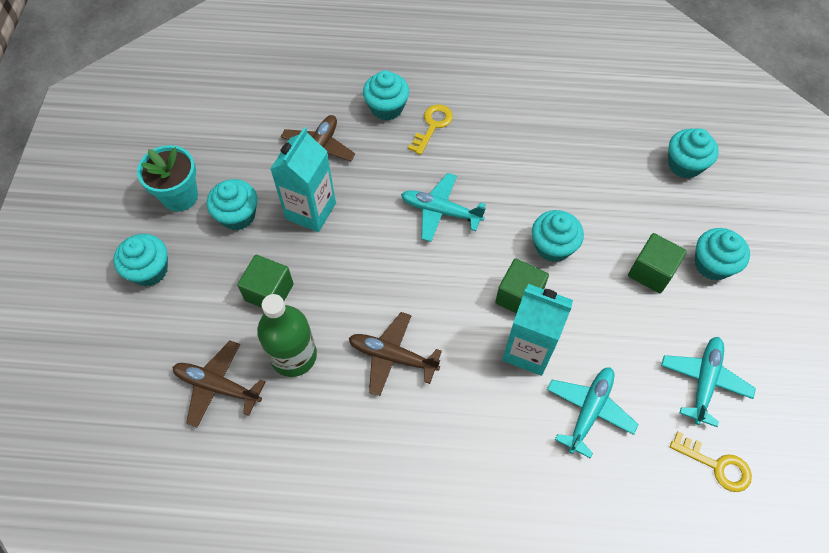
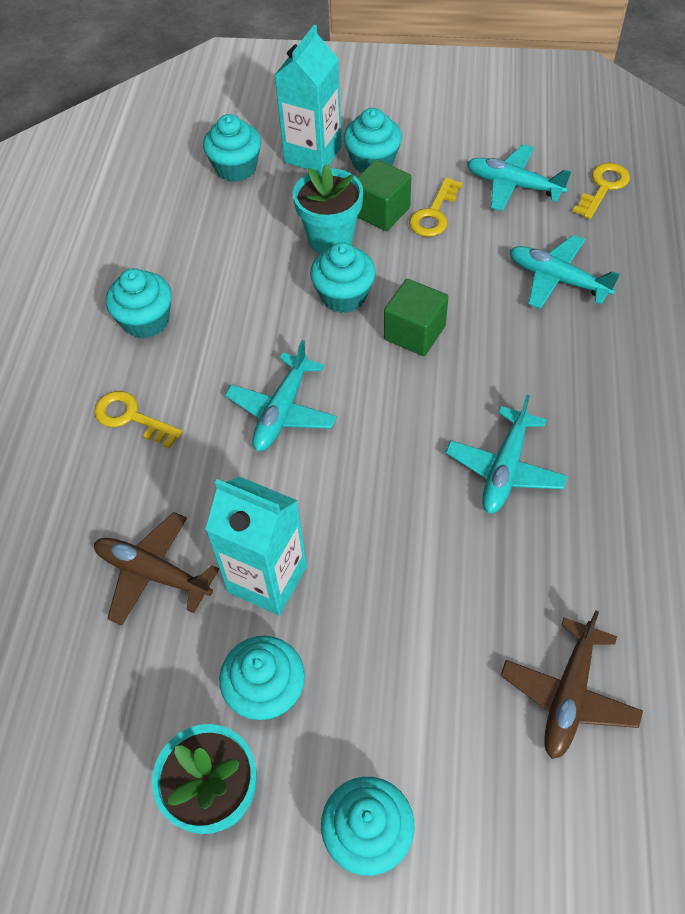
camera: 85 degrees left, 5 degrees down
green cube [237,255,294,308] -> none
green bottle [257,294,317,377] -> none
brown plane [349,312,442,396] -> turquoise plane [446,394,568,514]
turquoise cupcake [363,71,409,121] -> turquoise cupcake moved to [106,268,172,339]
turquoise carton [502,284,573,376] -> turquoise carton moved to [274,25,342,170]
none -> turquoise flower pot [293,164,363,254]
none -> yellow key [409,178,463,237]

